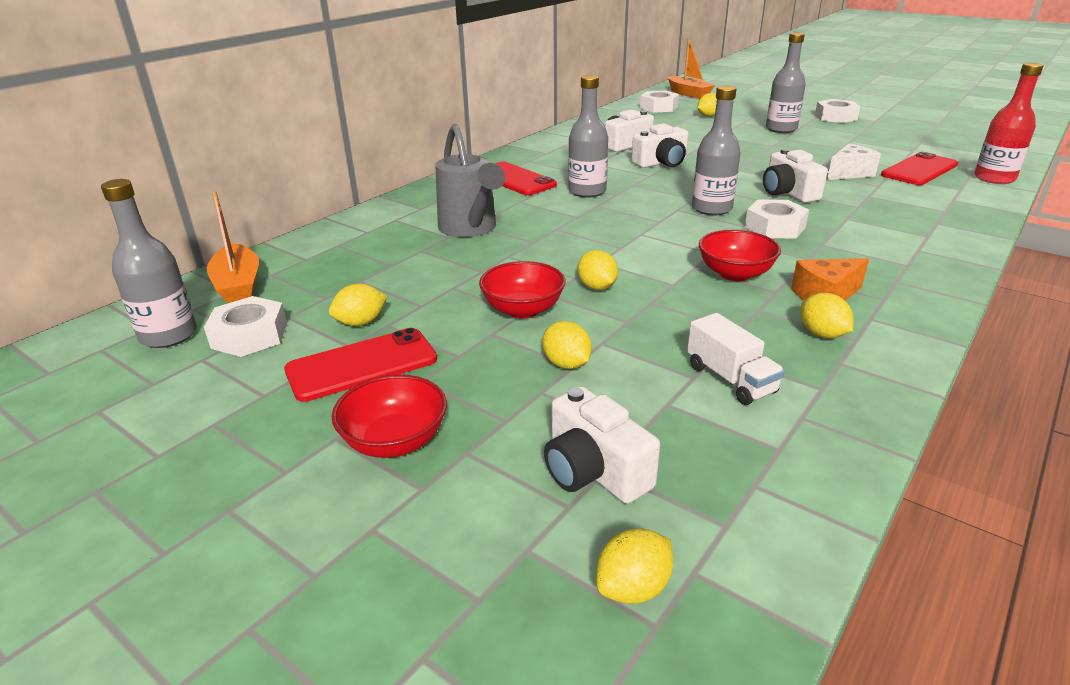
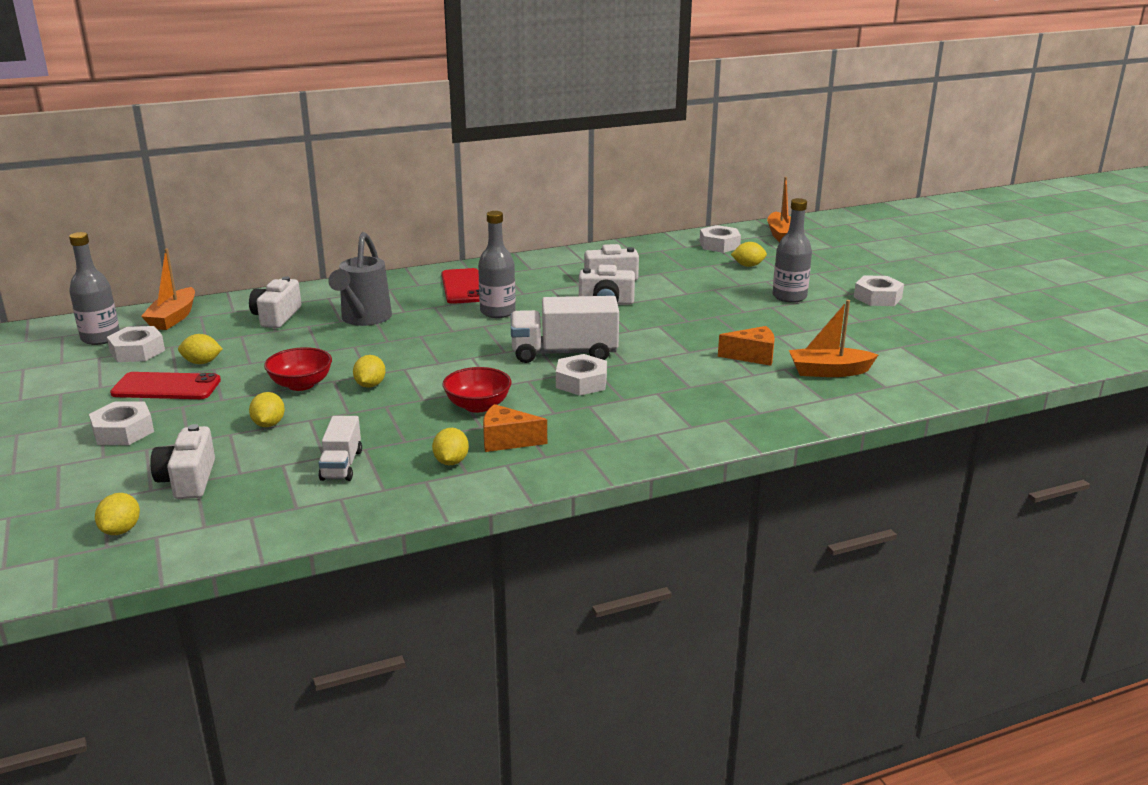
camera: 30 degrees right, 5 degrees down
red bowl [332,375,447,458] -> white nut [89,401,154,445]
yellow lemon [596,528,673,604] -> yellow lemon turned 75 degrees counterclockwise [95,493,140,535]
grey bottle [692,85,741,215] -> white truck [511,296,619,363]
white camera [763,149,828,203] -> white camera moved to [249,276,301,328]
white cheese [827,144,881,180] -> orange cheese [718,326,775,366]
red phone [881,152,958,185] -> orange boat [789,300,878,377]
red bottle [974,63,1043,184] -> none

